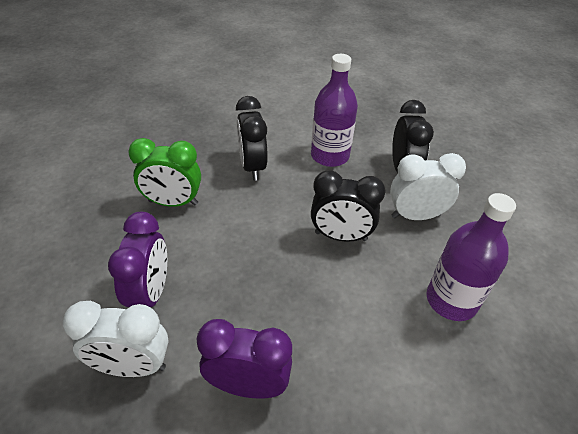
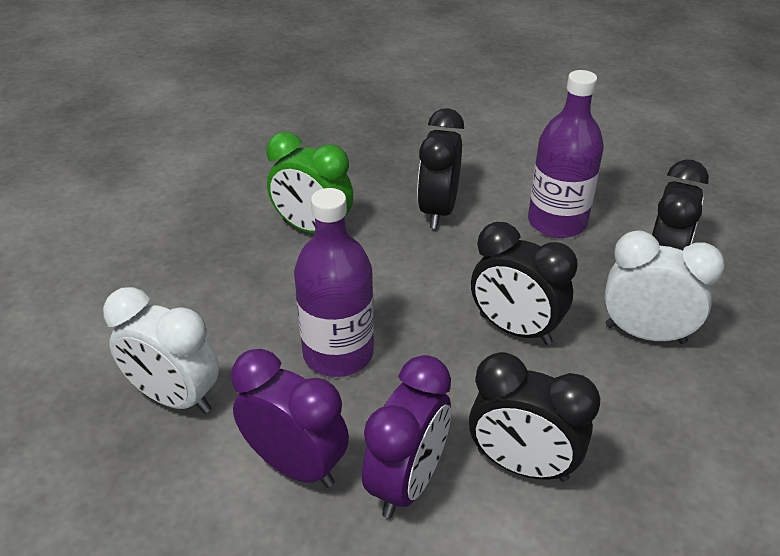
camera: 25 degrees right, 5 degrees down
purple clock [108,212,167,307] -> purple clock moved to [362,355,451,518]
purple bottle [426,193,516,321] -> purple bottle moved to [294,188,374,377]
none -> black clock [469,352,600,482]

